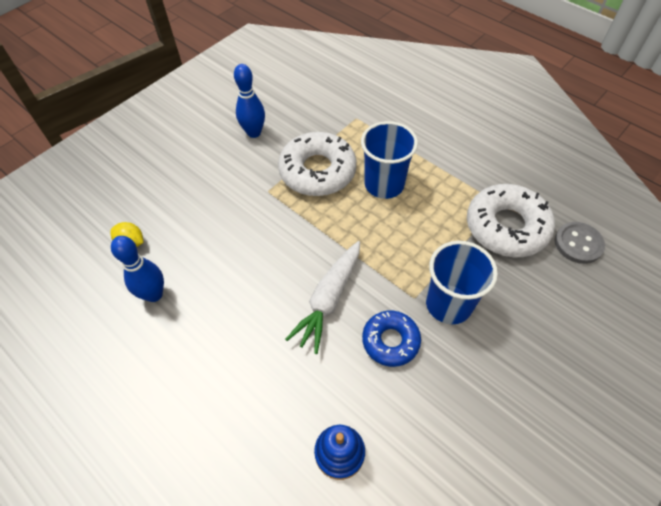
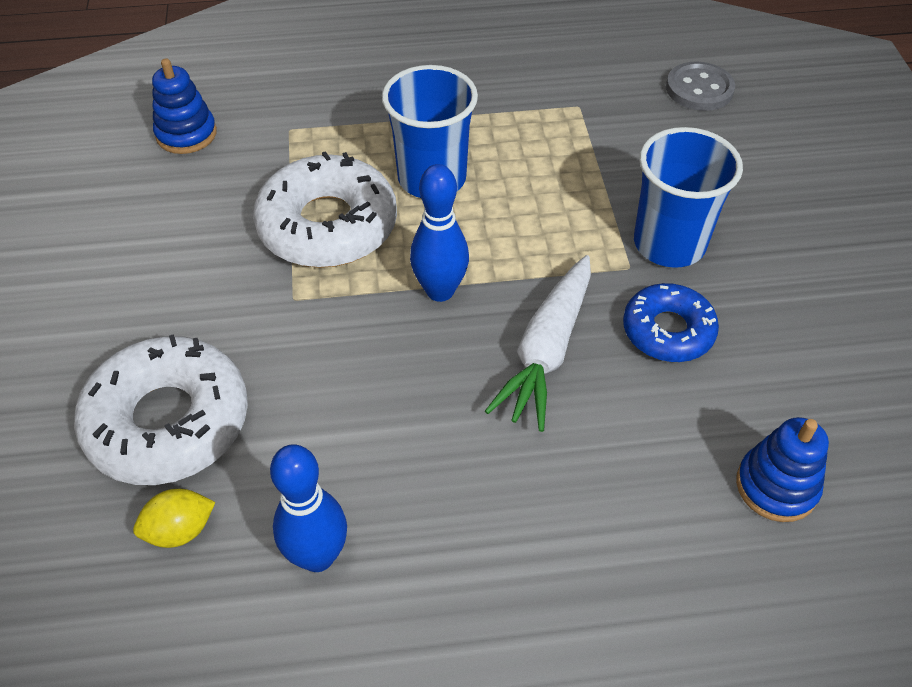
camera: 50 degrees left, 5 degrees down
blue bowling pin [234,64,265,138] -> blue bowling pin moved to [410,164,469,302]
white carrot [285,241,360,354] -> white carrot turned 45 degrees clockwise [485,255,591,432]
white donut [467,184,555,257] -> white donut moved to [74,334,248,485]
none -> blue stacking toy [152,58,217,154]

